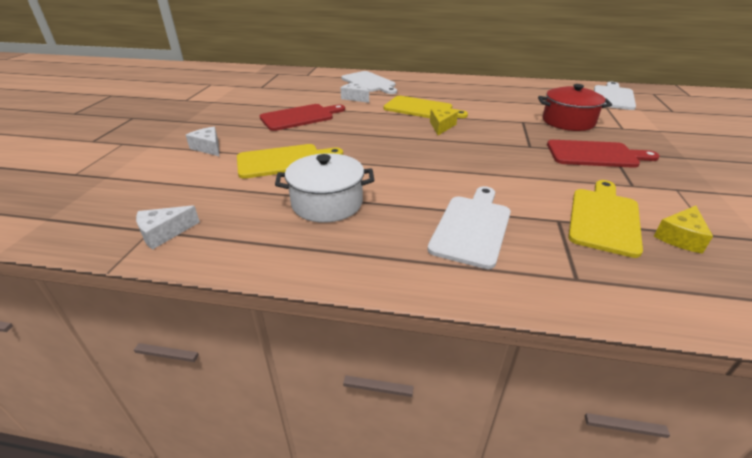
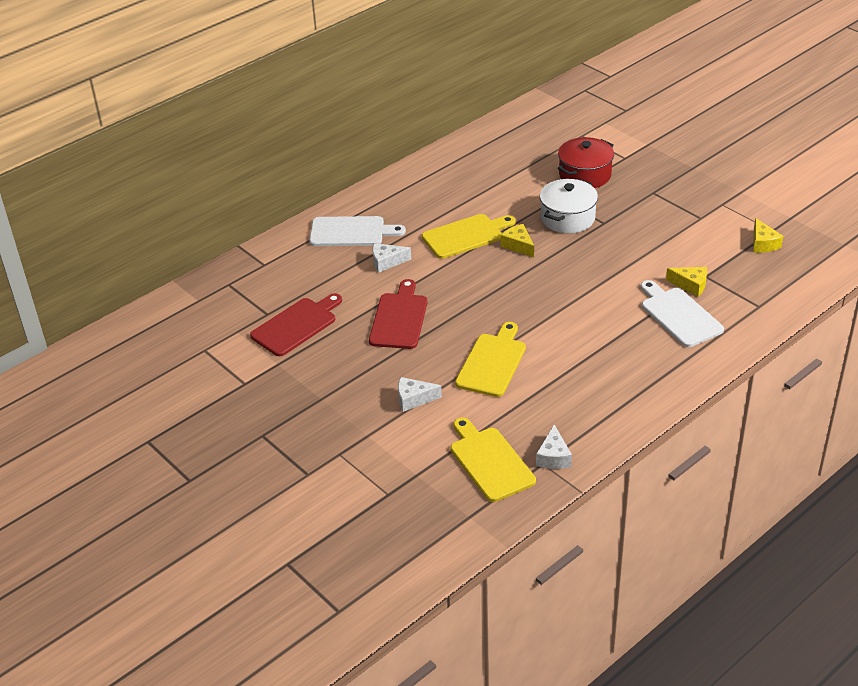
camera: 50 degrees left, 5 degrees up
white pot [275,153,374,223] -> white pot moved to [540,179,598,233]
red cutting board [547,140,660,168] -> red cutting board moved to [250,293,342,356]
yellow cutting board [568,180,643,258] -> yellow cutting board moved to [450,417,536,502]
white cutting board [594,82,636,110] -> none
none -> yellow cheese [666,267,707,297]

